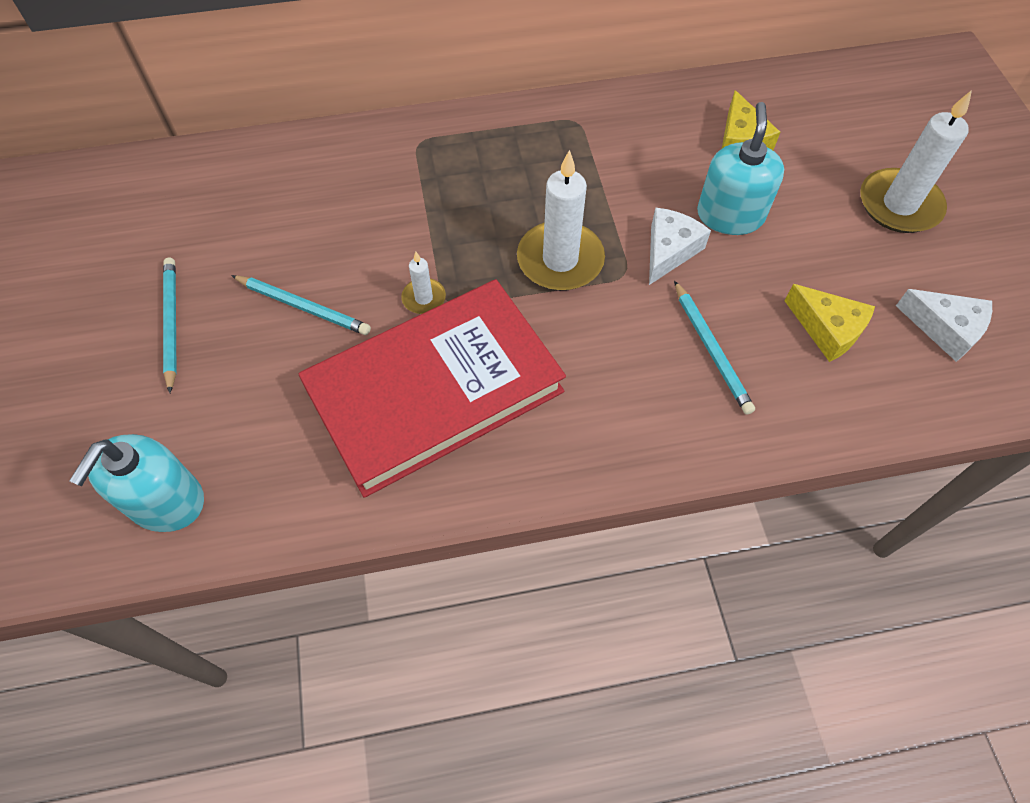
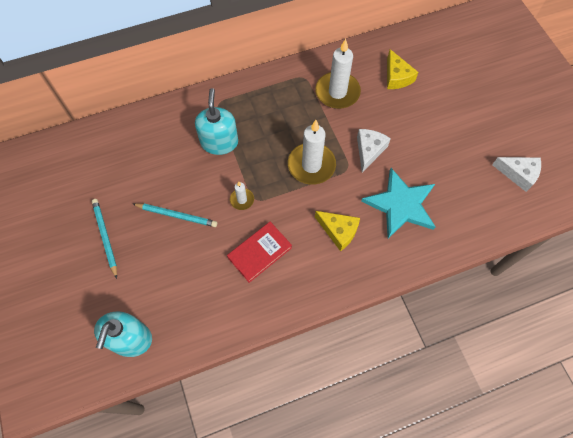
camera: 10 degrees left, 5 degrees up
red book [299,279,566,498] -> red book [227,222,292,283], size x0.47
turquoise pencil [674,280,755,415] -> turquoise star [361,168,436,239]
turquoise soap dispenser [697,102,784,235] -> turquoise soap dispenser moved to [195,88,238,155]
yellow cheese [785,284,875,362] -> yellow cheese moved to [315,211,360,251]
white candle [860,90,972,233] -> white candle moved to [315,39,361,109]

